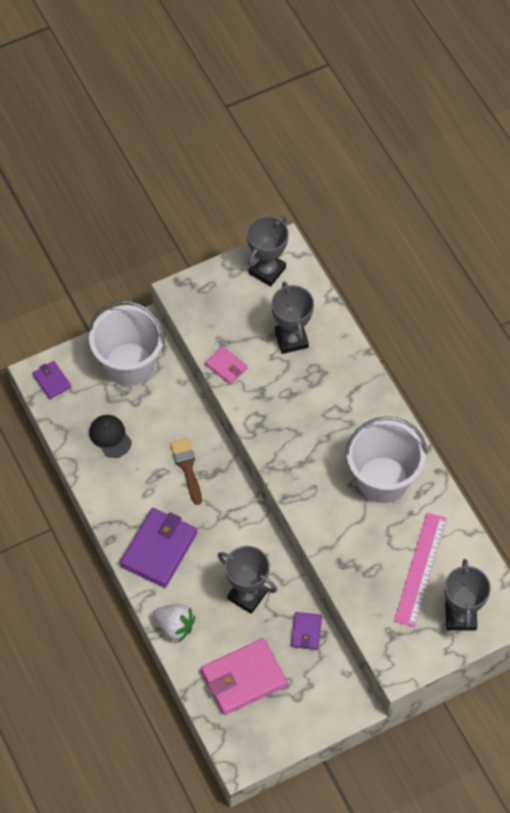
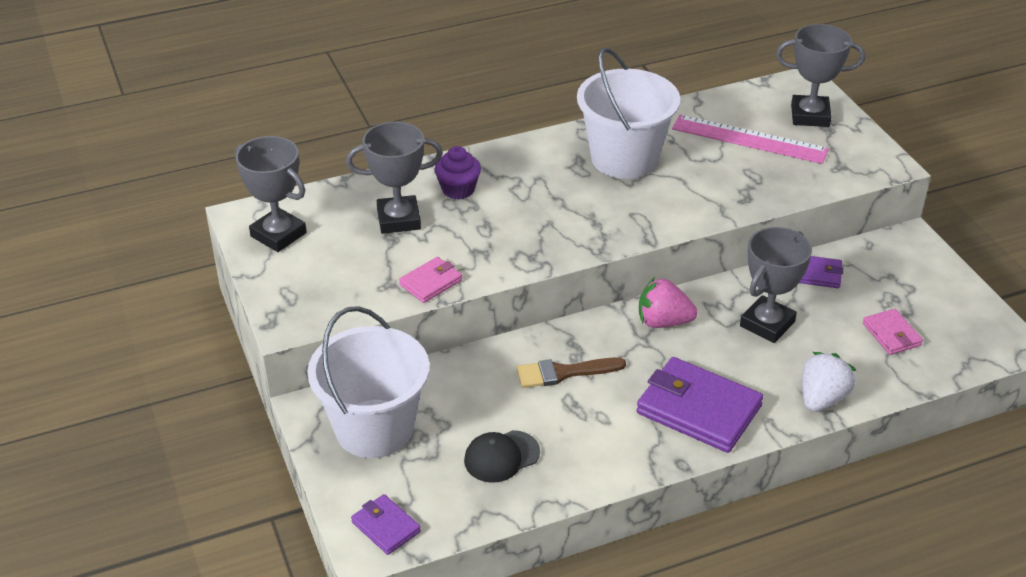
camera: 85 degrees left, 20 degrees down
purple wallet [32,361,71,399] -> purple wallet turned 75 degrees clockwise [351,494,421,555]
pink wallet [201,638,287,715] -> pink wallet [863,309,923,355], size x0.52
none -> purple cupcake [434,146,481,200]
none -> pink strawberry [639,277,698,328]

